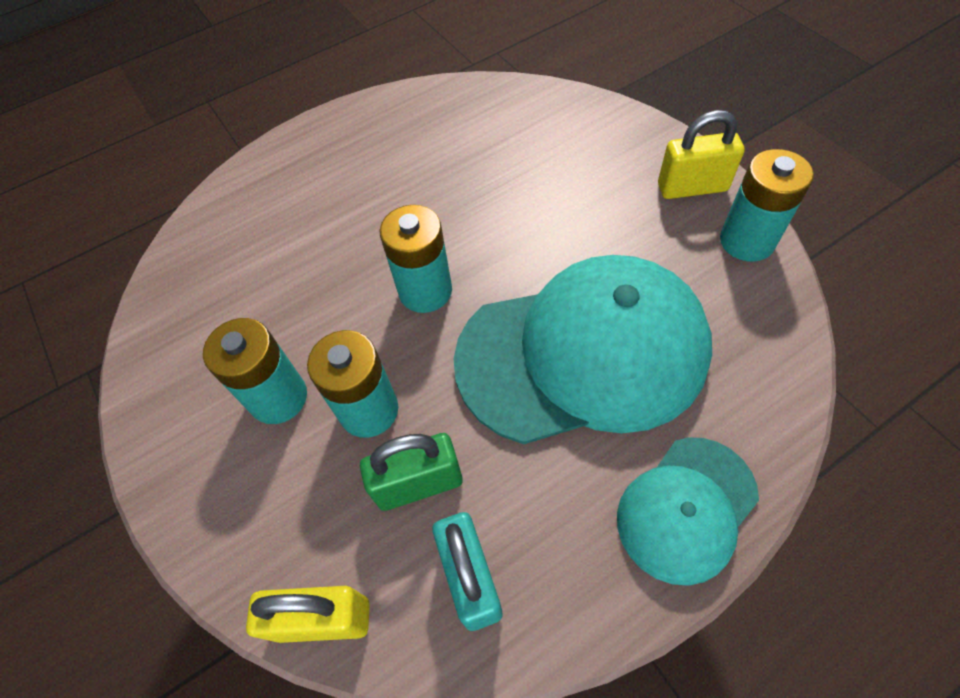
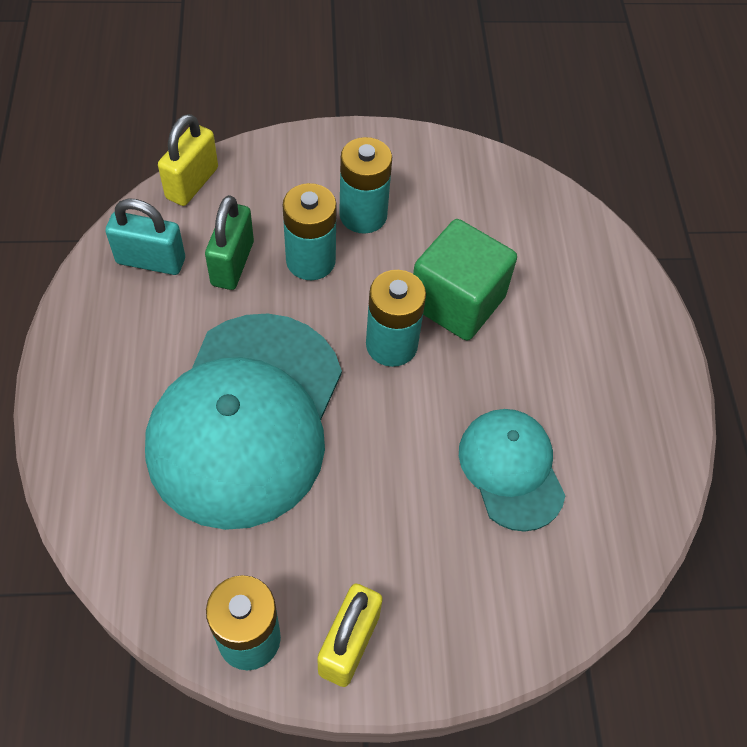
camera: 110 degrees right, 0 degrees up
turquoise cap [617,437,759,586] -> turquoise cap moved to [459,409,566,532]
none -> green cube [413,219,517,341]

